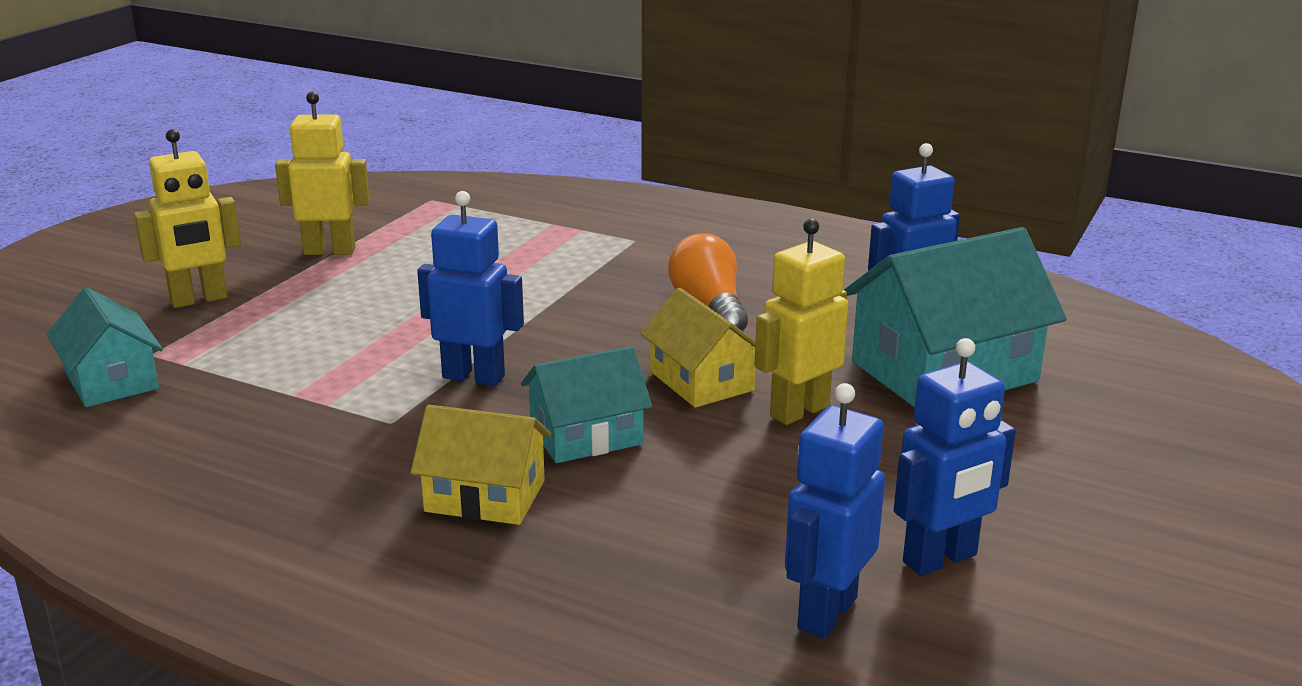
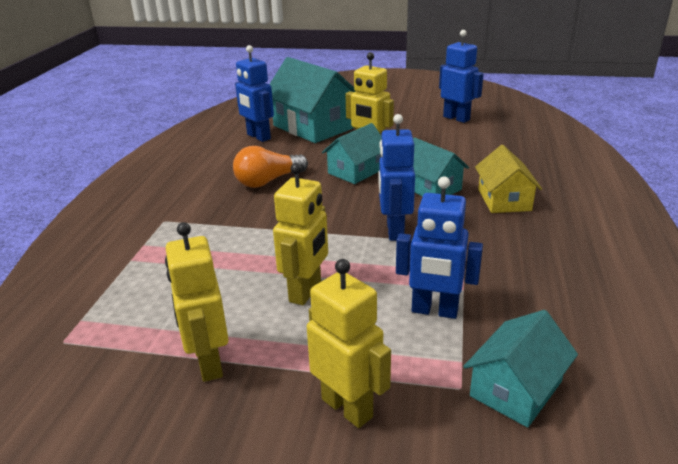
camera: 105 degrees left, 5 degrees up
yellow house [640,288,756,408] -> turquoise house [322,123,381,184]
blue robot [785,383,885,638] -> blue robot moved to [396,176,483,319]
none -> yellow robot [273,163,328,305]

